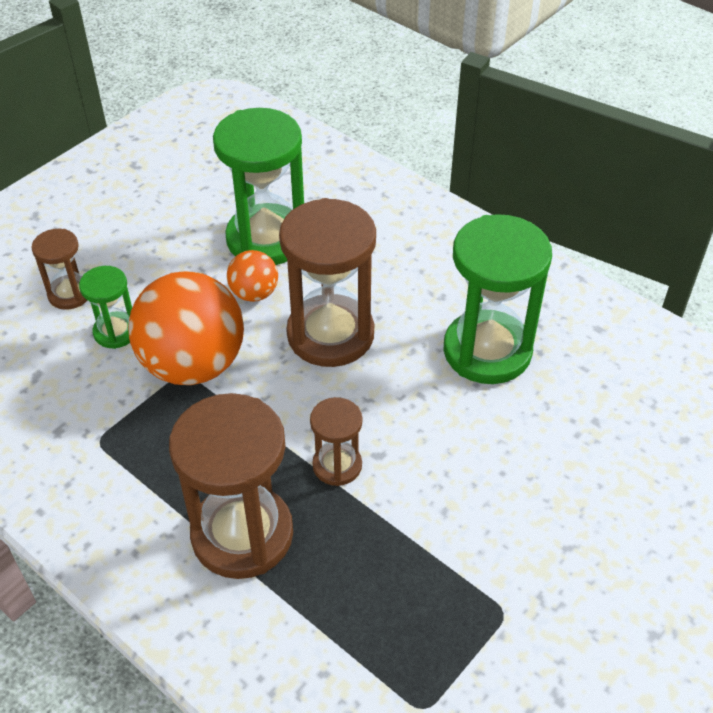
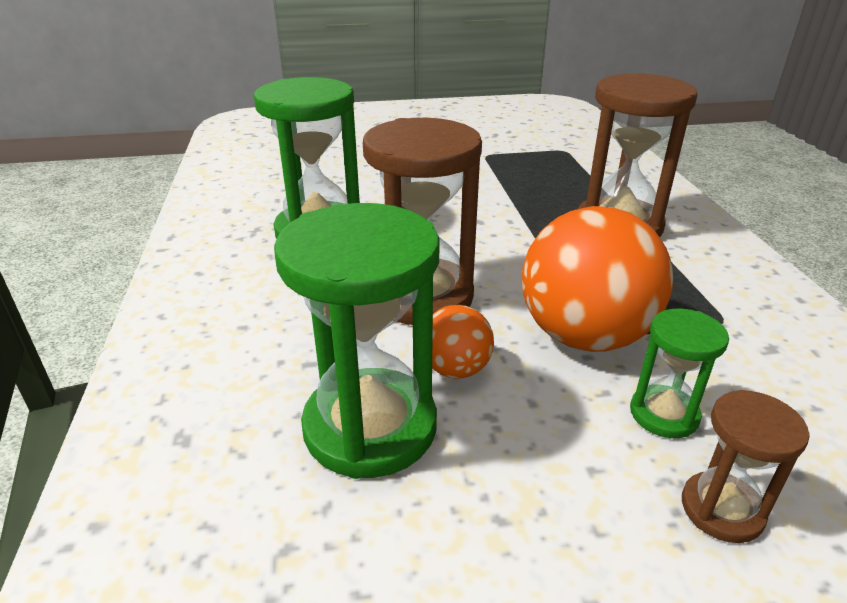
camera: 140 degrees left, 15 degrees down
brown hourglass [310,397,363,486] -> none

